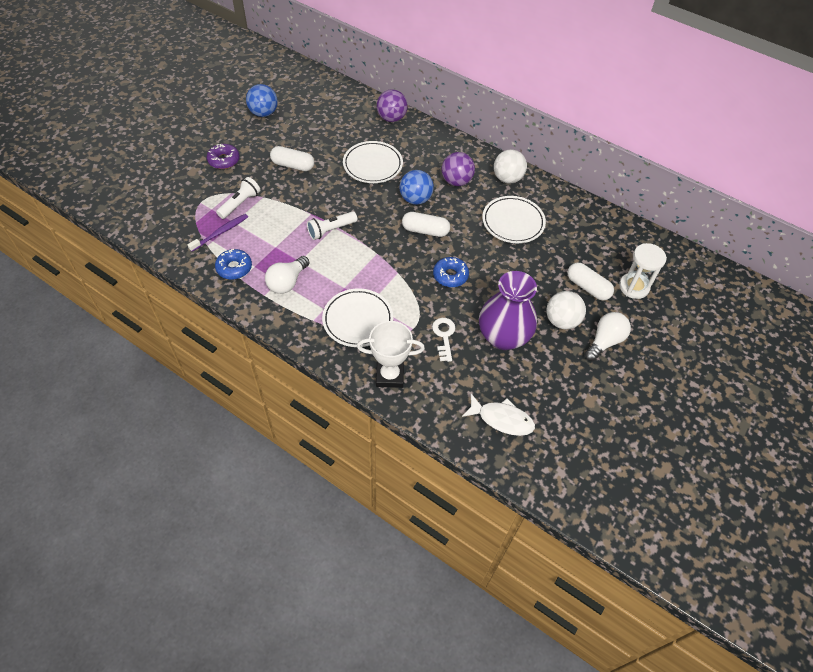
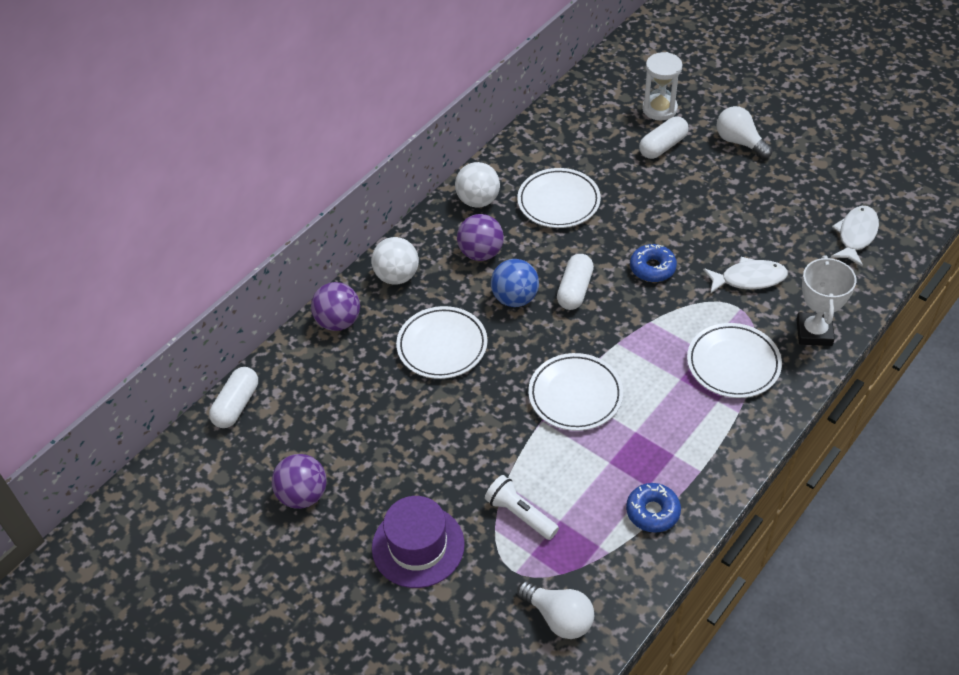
camera: 80 degrees left, 5 degrees down
purple toothbrush [187,214,248,252] -> none
purple donut [207,144,240,169] -> purple hat [372,496,465,588]
blue ball [246,84,278,117] -> purple ball [272,454,327,509]
white light bulb [265,256,310,294] -> white light bulb moved to [517,581,594,639]
white capsule [270,146,314,171] -> white capsule moved to [209,367,258,428]
white flashlight [307,211,357,240] -> white plate [528,353,623,431]
white key [432,318,455,362] -> white fish [703,257,788,294]
purple vase [479,271,537,350] -> none
white ball [546,291,586,329] -> white ball moved to [371,237,419,285]

